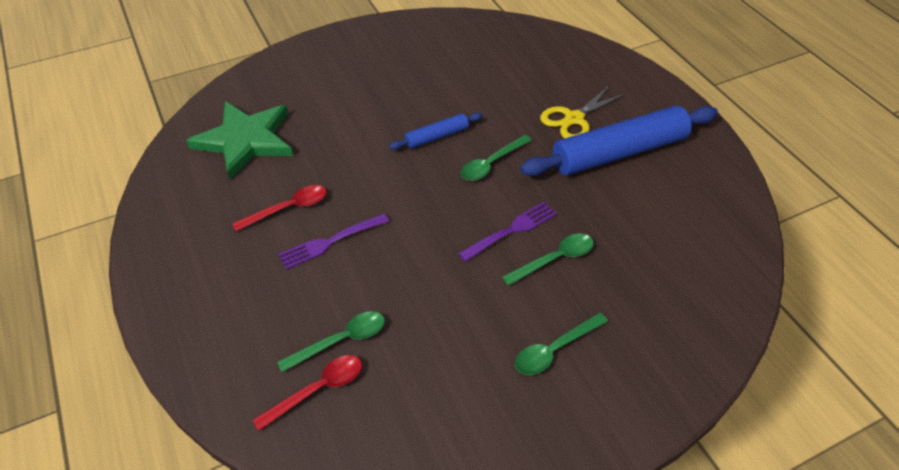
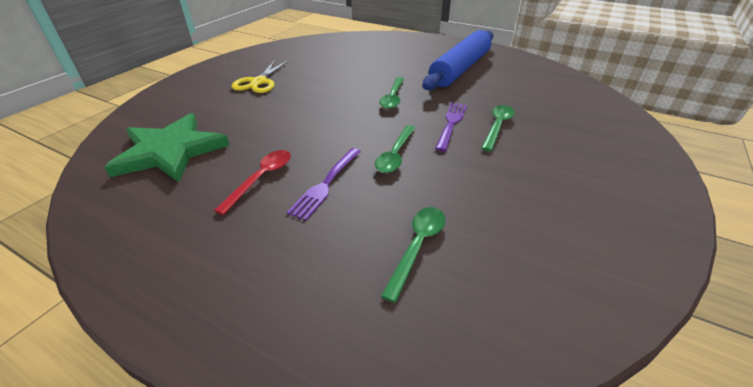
camera: 35 degrees left, 10 degrees down
red spoon [252,355,362,431] -> none
blue rolling pin [389,113,483,150] -> none
green spoon [515,312,608,375] -> green spoon moved to [375,125,415,173]
yellow scissors [540,85,626,139] -> yellow scissors moved to [231,60,289,93]

